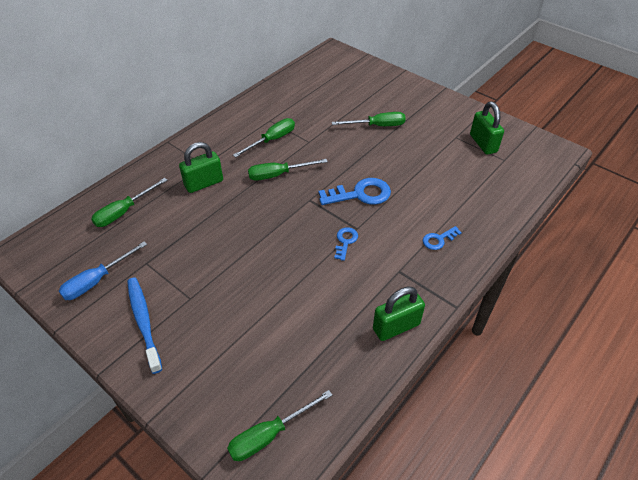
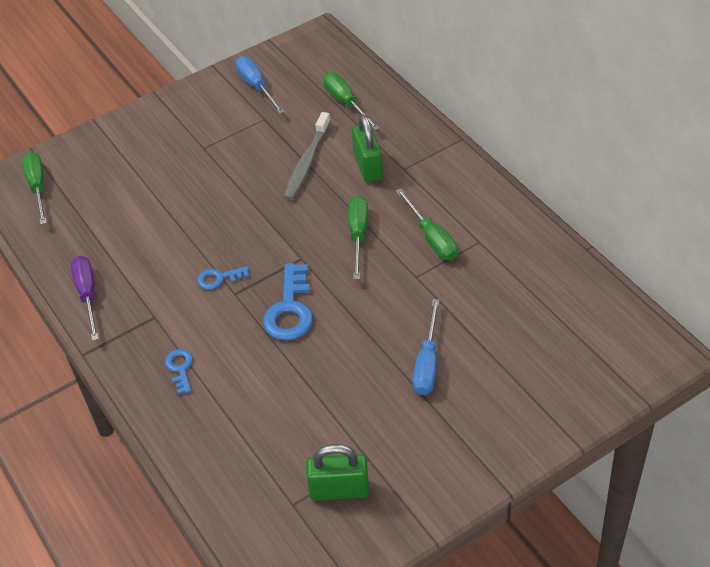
camera: 110 degrees right, 0 degrees up
blue toothbrush [127,278,162,374] -> none
green screwdriver [332,112,406,126] -> blue screwdriver [413,299,439,395]
blue key [334,227,358,261] -> blue key turned 135 degrees clockwise [197,266,249,289]
green padlock [373,287,425,341] -> purple screwdriver [71,256,99,341]
none -> grey toothbrush [284,112,331,200]

